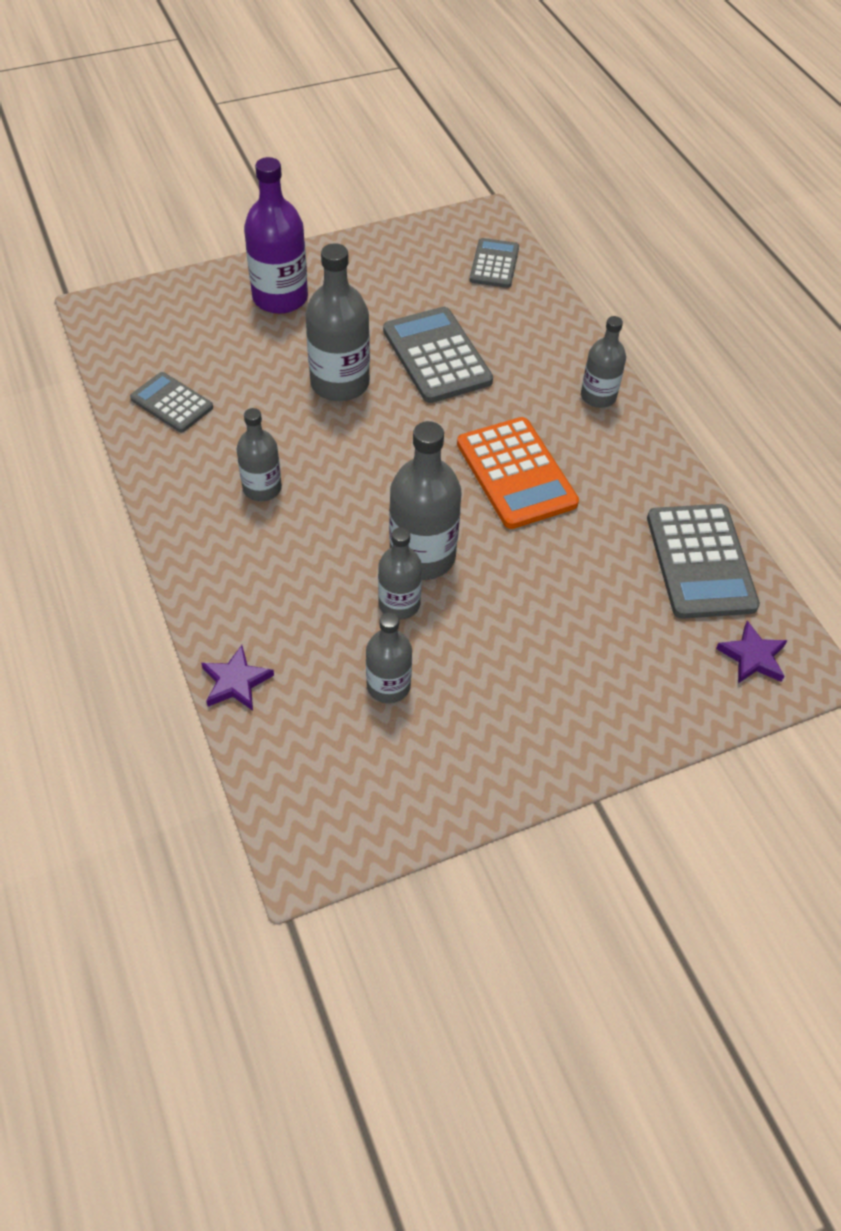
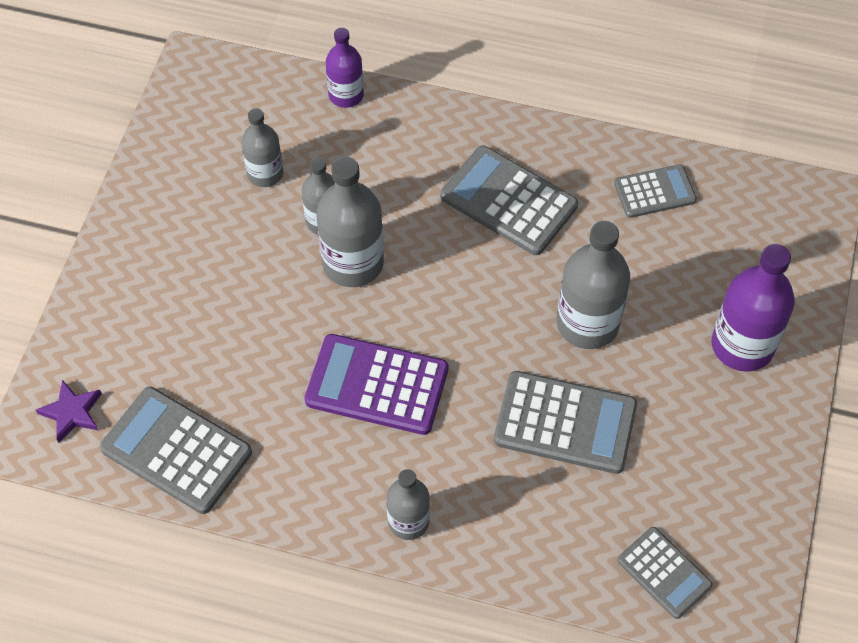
camera: 130 degrees right, 5 degrees up
purple star [201,645,274,711] -> purple bottle [326,28,364,108]
grey bottle [236,408,282,501] -> grey calculator [440,146,578,255]
orange calculator [457,417,579,529] -> purple calculator [304,334,448,435]

